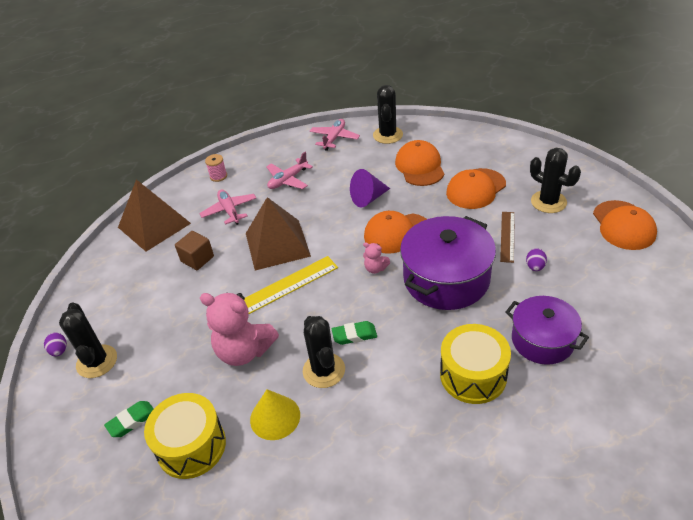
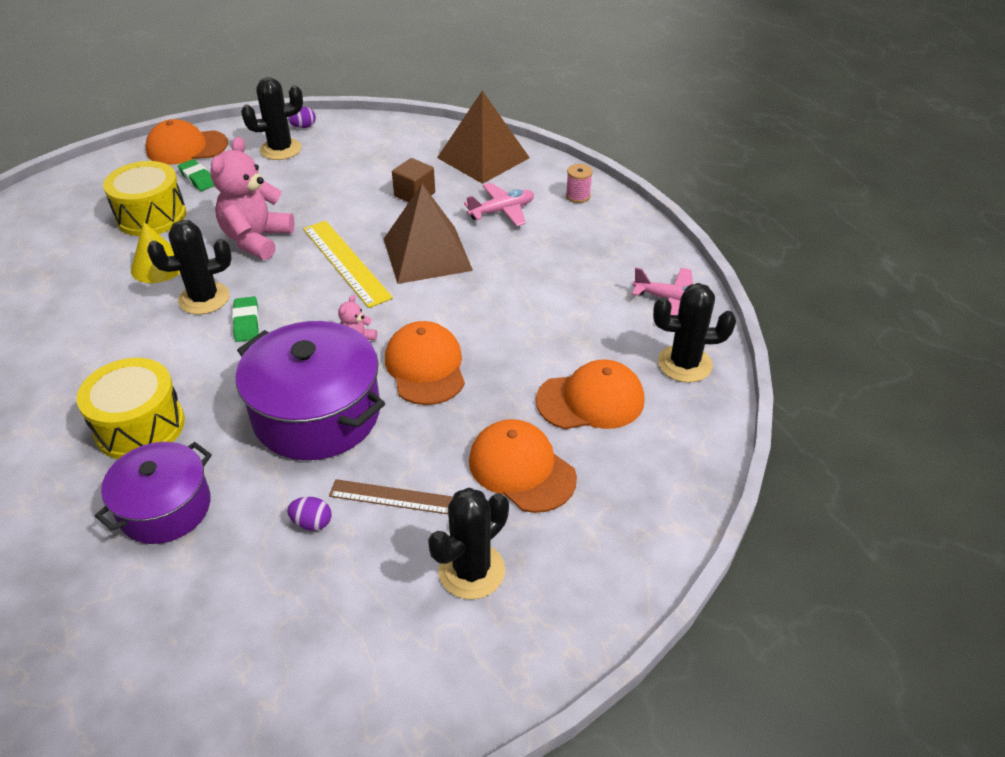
camera: 85 degrees right, 0 degrees up
pink plane [266,152,313,189] -> none
purple cone [350,169,390,208] -> none
orange cap [593,200,657,250] -> orange cap moved to [146,119,228,165]

